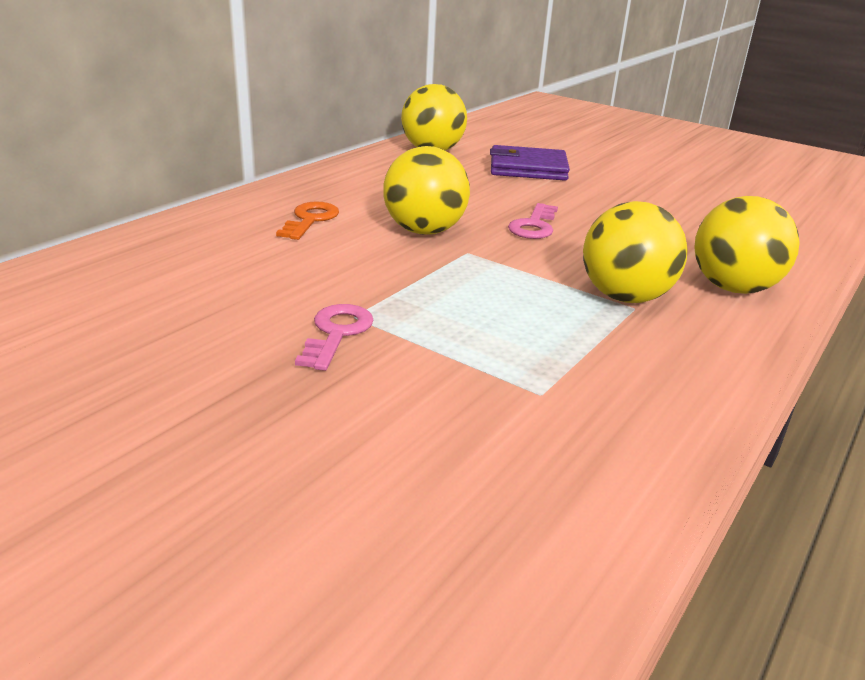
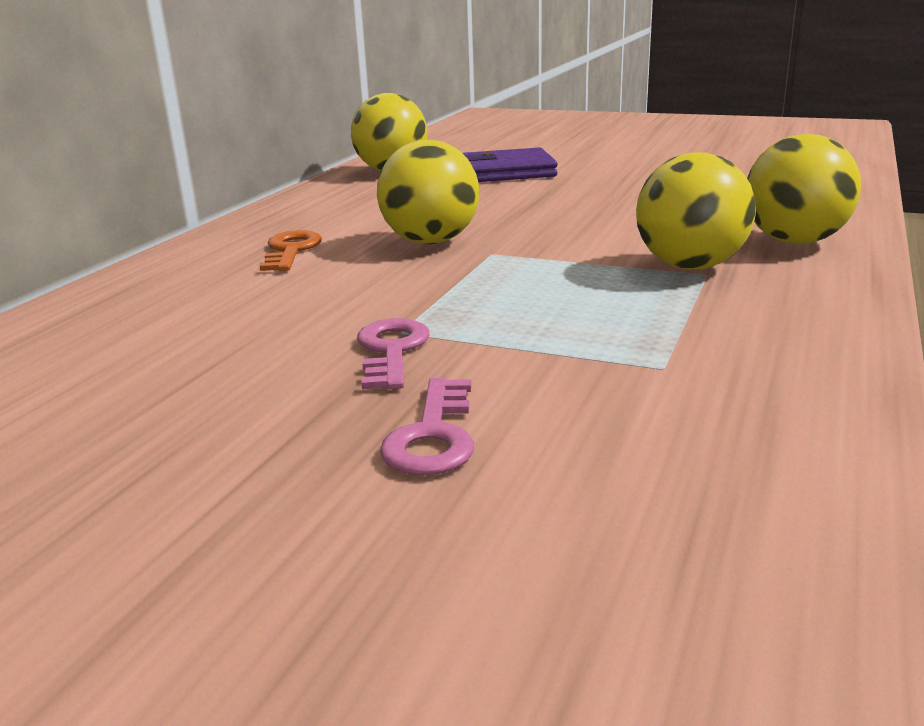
camera: 10 degrees left, 5 degrees down
pink key [508,203,558,239] -> pink key moved to [380,378,474,475]

